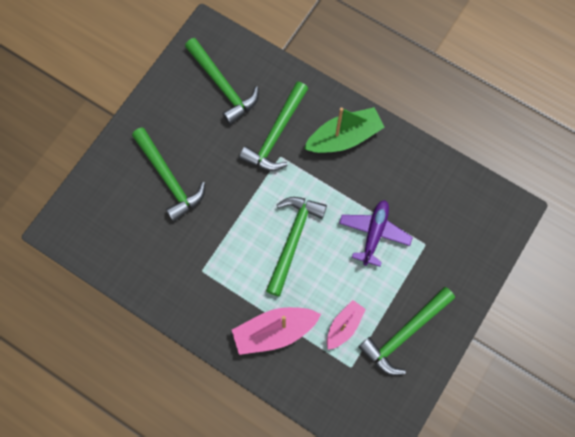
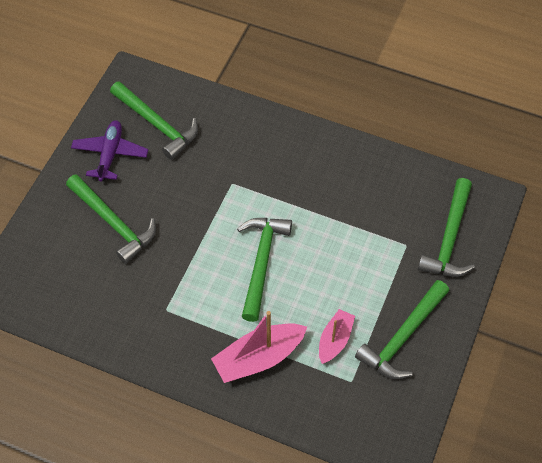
camera: 10 degrees left, 15 degrees down
green hammer [239,82,308,171] -> green hammer moved to [418,178,475,277]
green boat [304,107,385,153] -> none
purple plane [339,200,413,267] -> purple plane moved to [71,120,148,182]

